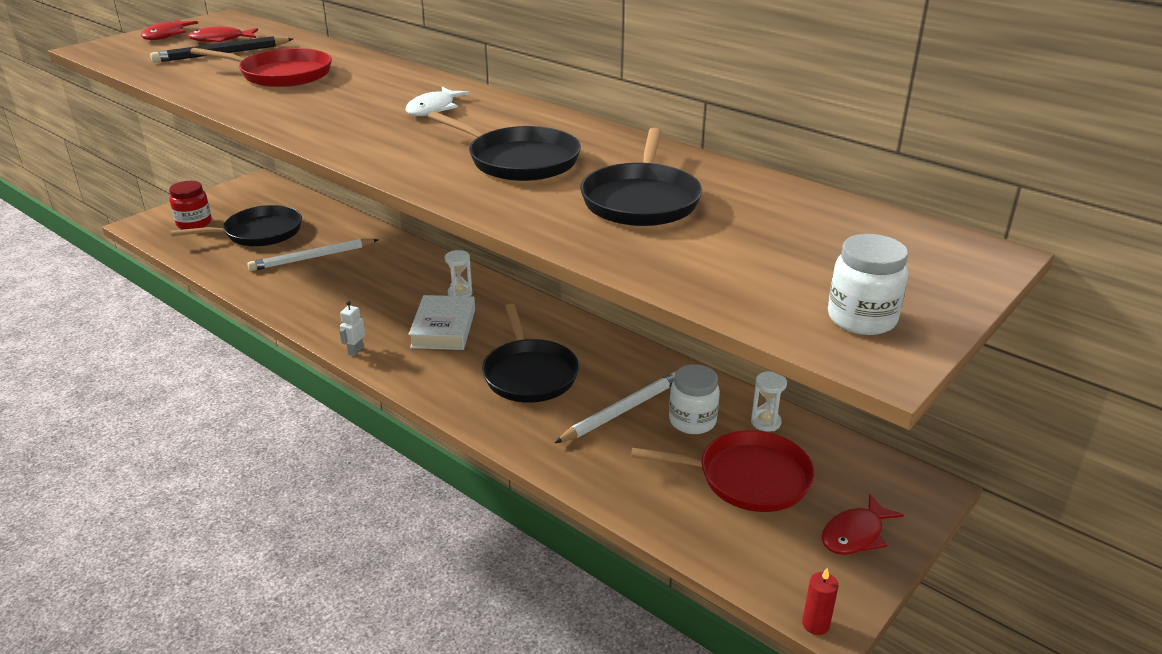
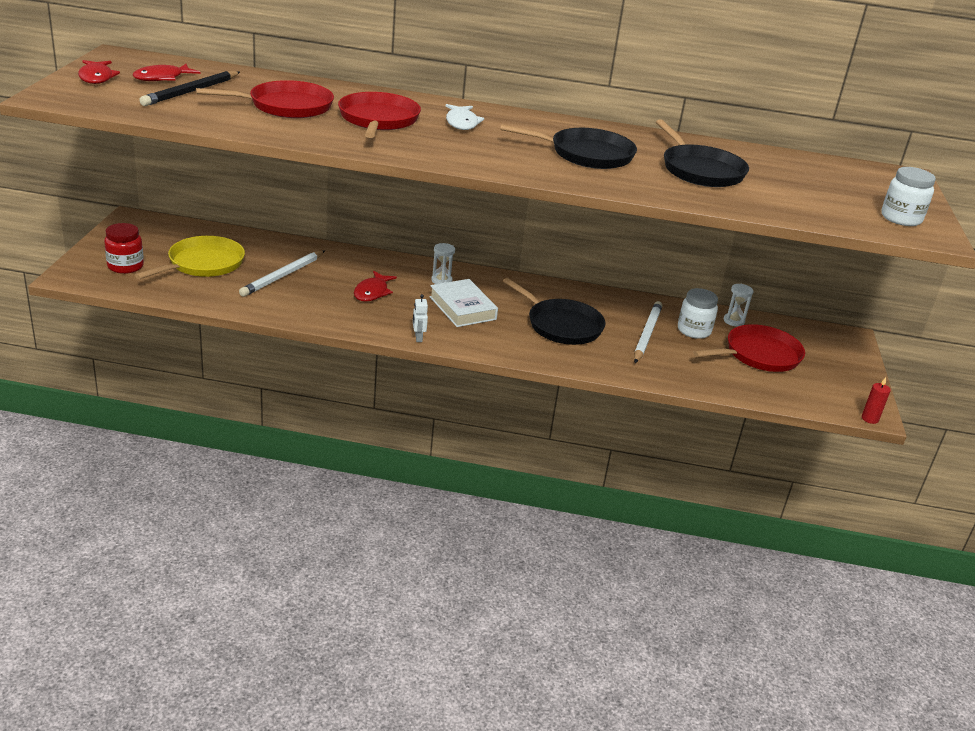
camera: 35 degrees left, 0 degrees up
black pan [171,205,302,246] -> yellow pan [135,236,245,279]
red fish [822,494,904,555] -> red fish moved to [354,271,397,302]
none -> red pan [338,92,421,138]

